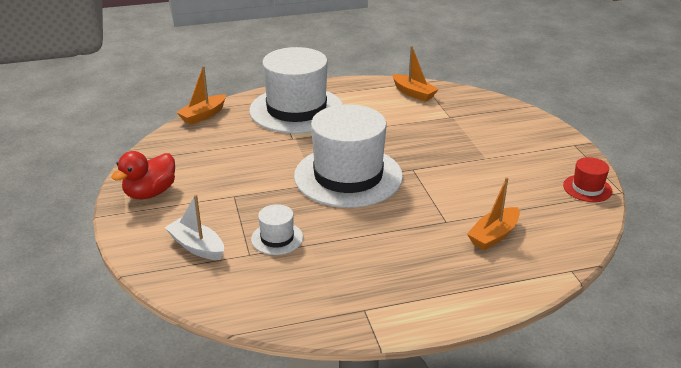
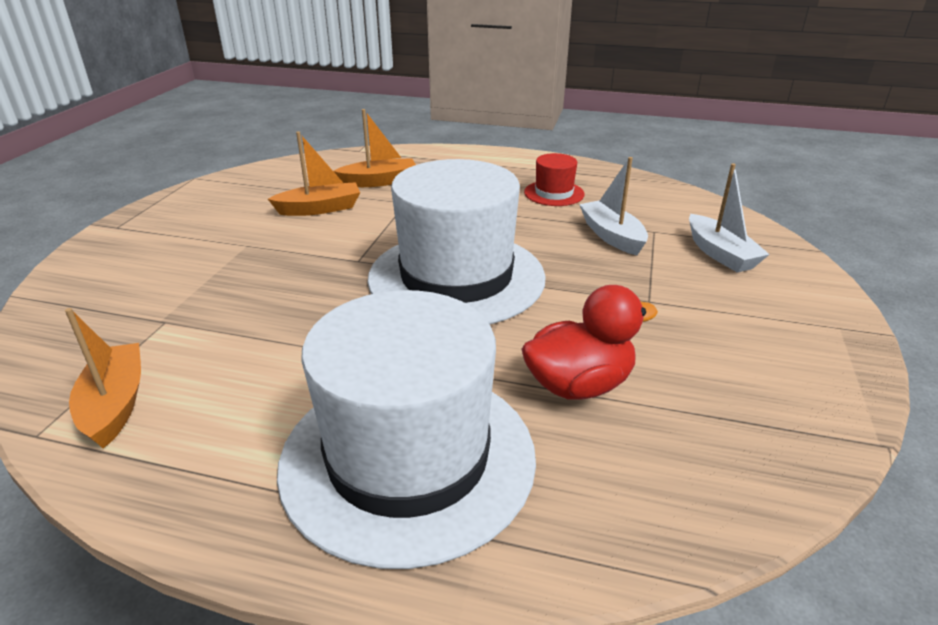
camera: 150 degrees left, 0 degrees up
red duck [111,151,175,199] -> red duck moved to [521,285,658,400]
orange boat [176,66,226,125] -> orange boat moved to [268,131,360,216]
white hat [251,204,303,255] -> white boat [579,157,648,255]
red hat [563,157,612,202] -> red hat moved to [524,153,585,206]

